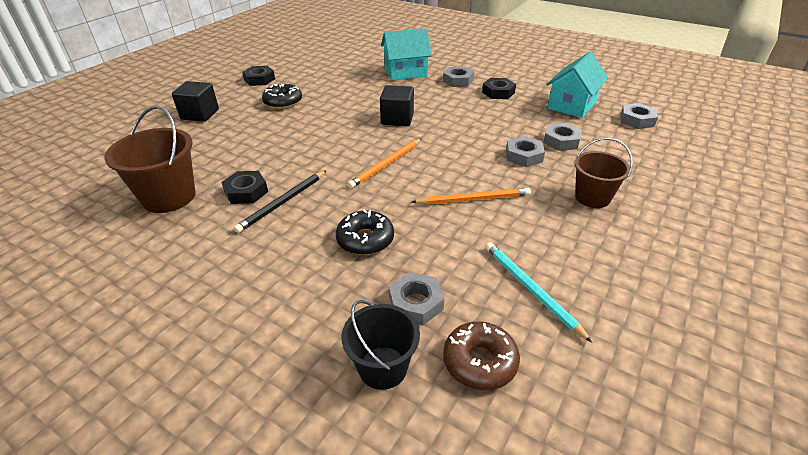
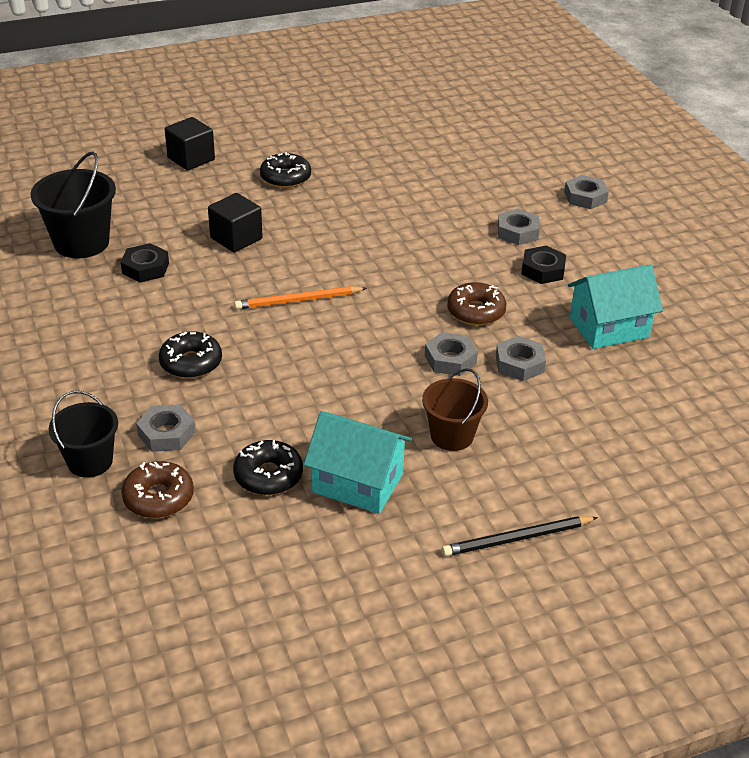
camera: 35 degrees right, 0 degrees up
brown bucket [104,105,195,213] -> black bucket [30,151,116,258]
black pencil [234,170,327,233] -> black pencil moved to [442,516,598,556]
black nut [242,66,275,86] -> none
black cube [380,85,414,126] -> black cube moved to [208,193,263,253]
turquoise house [381,28,432,80] -> turquoise house moved to [304,411,412,514]
orange pencil [412,188,531,205] -> none
turquoise pencil [485,242,592,342] -> black donut [233,440,303,495]
grey nut [620,103,658,129] -> grey nut moved to [564,175,609,209]
none -> brown donut [447,282,506,326]

